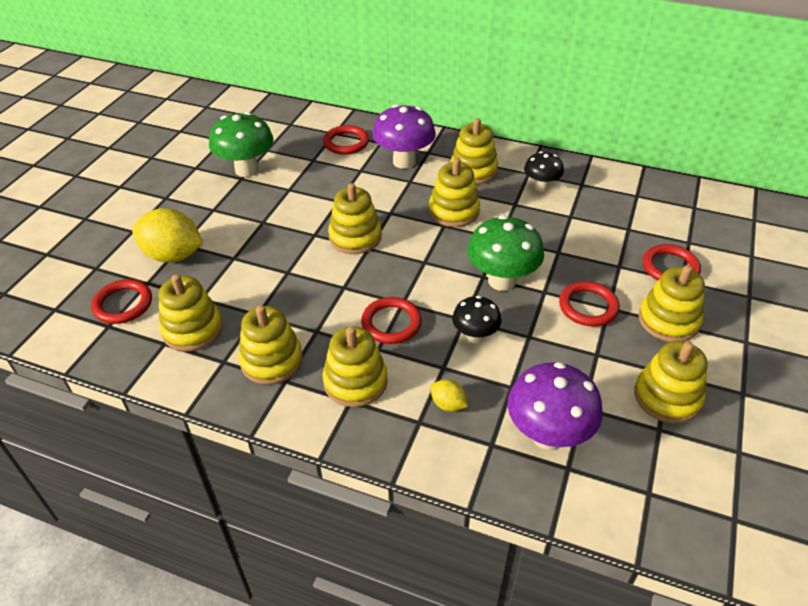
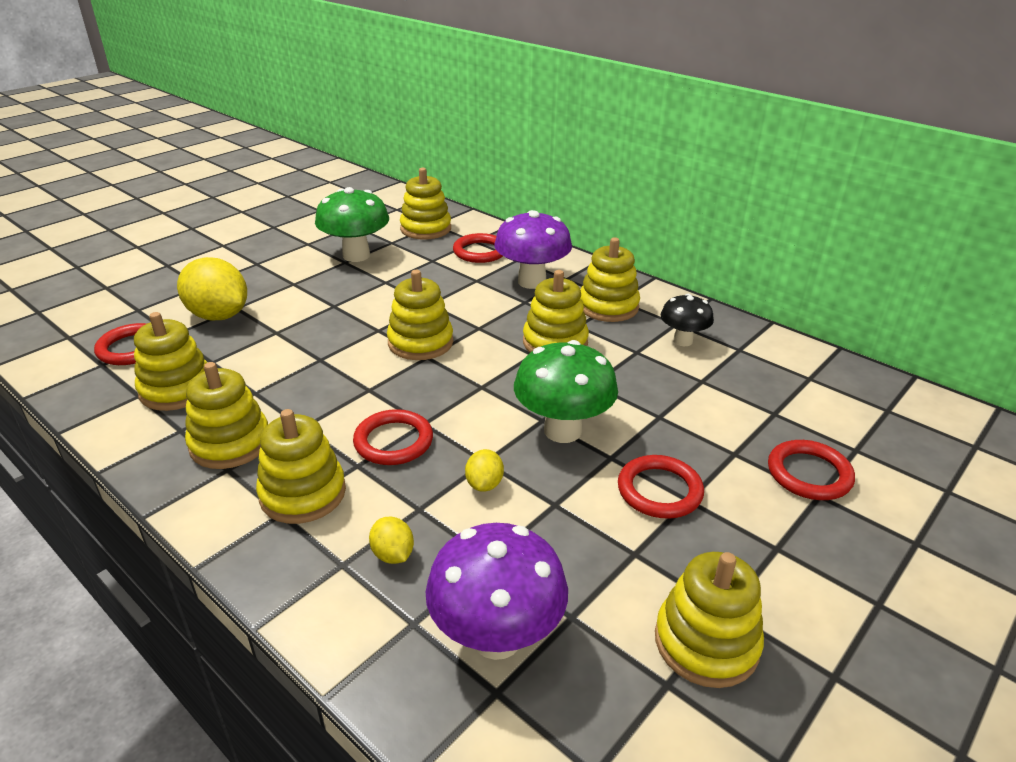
camera: 20 degrees right, 10 degrees down
black mushroom [452,296,502,343] -> yellow lemon [465,449,504,492]
yellow stacking toy [638,265,705,342] -> yellow stacking toy moved to [400,168,451,239]

